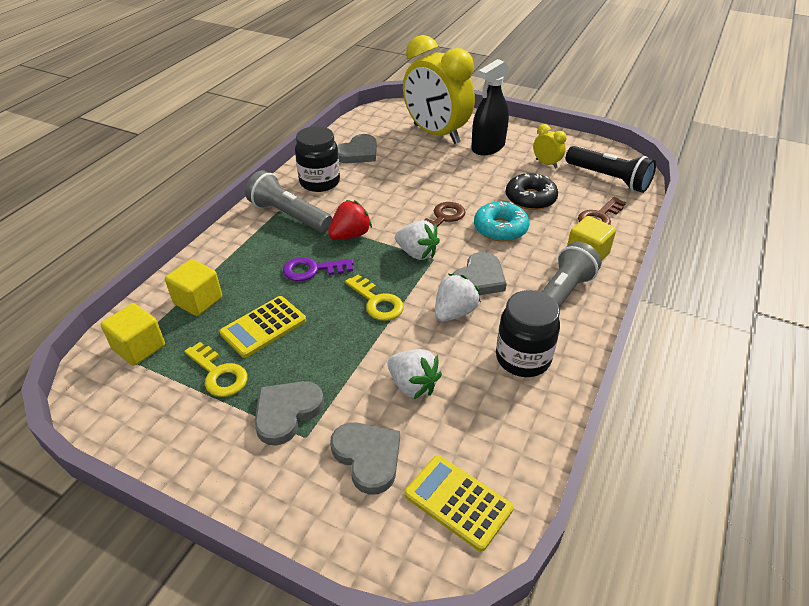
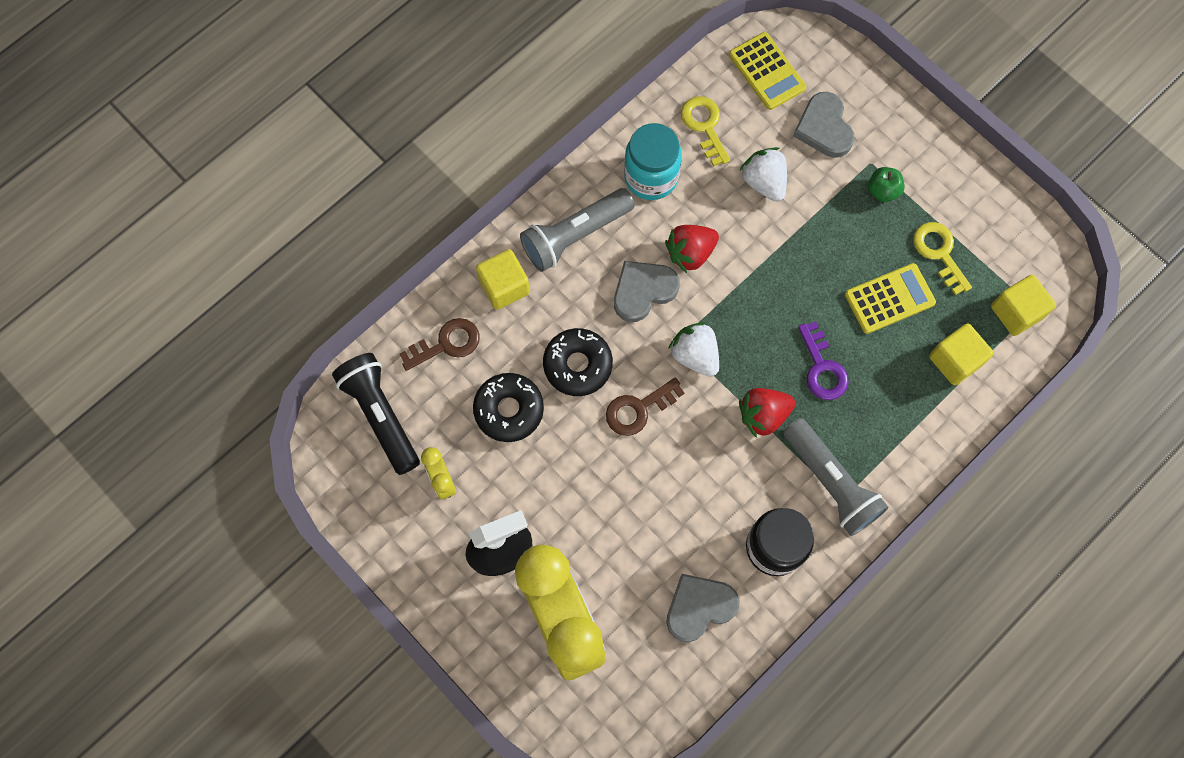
camera: 160 degrees left, 30 degrees up
grey heart [254,381,324,446] -> green apple [868,167,905,202]
purple key [283,257,354,281] -> purple key turned 60 degrees clockwise [798,322,849,400]
yellow key [345,275,404,321] -> yellow key moved to [681,96,730,167]
white strawberry [435,274,481,322] -> red strawberry [665,225,719,273]
turquoise donut [474,202,529,242] -> black donut [543,328,613,396]
black jar [496,290,560,377] -> turquoise jar [624,123,682,200]

